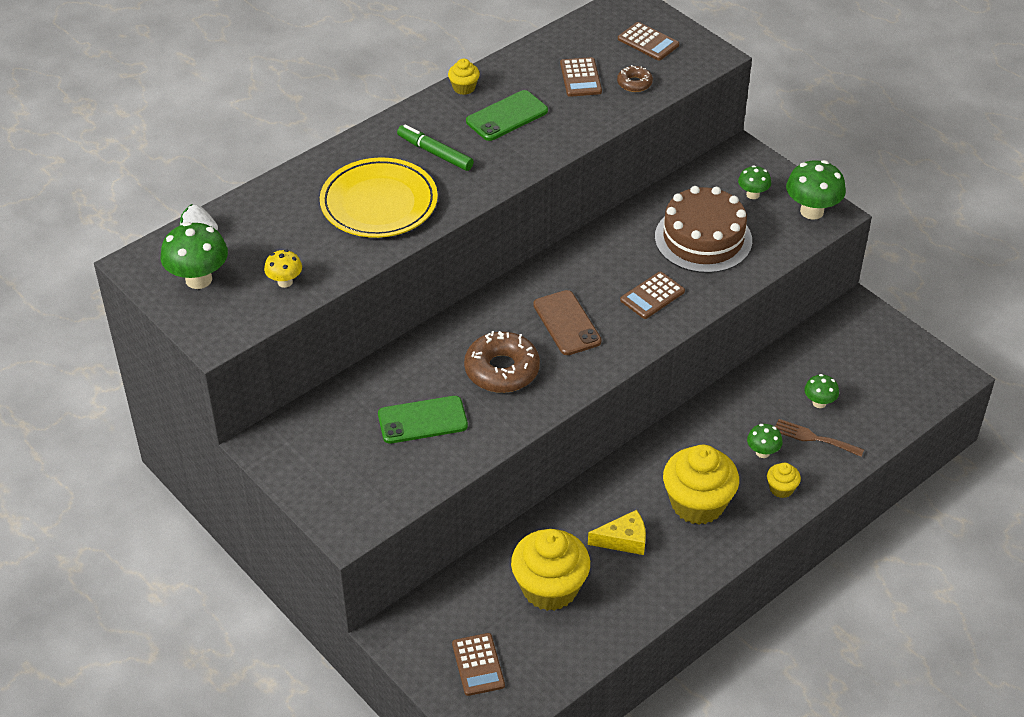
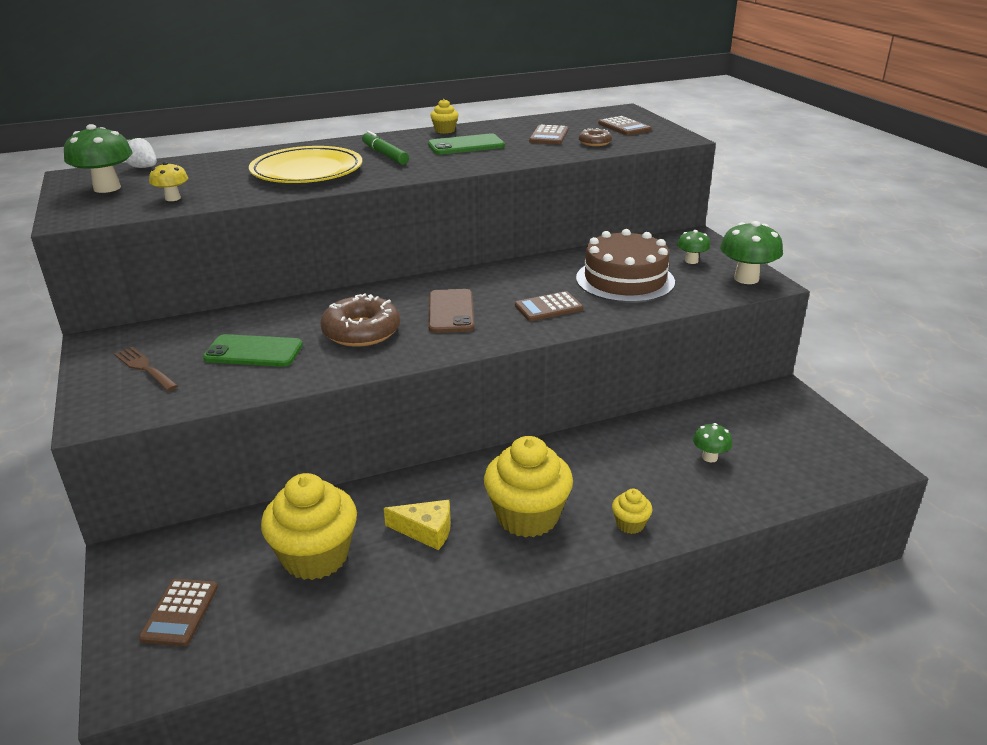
camera: 20 degrees right, 15 degrees down
green mushroom [747,424,783,458] -> none
brown fork [775,419,864,457] -> brown fork moved to [114,347,178,391]

